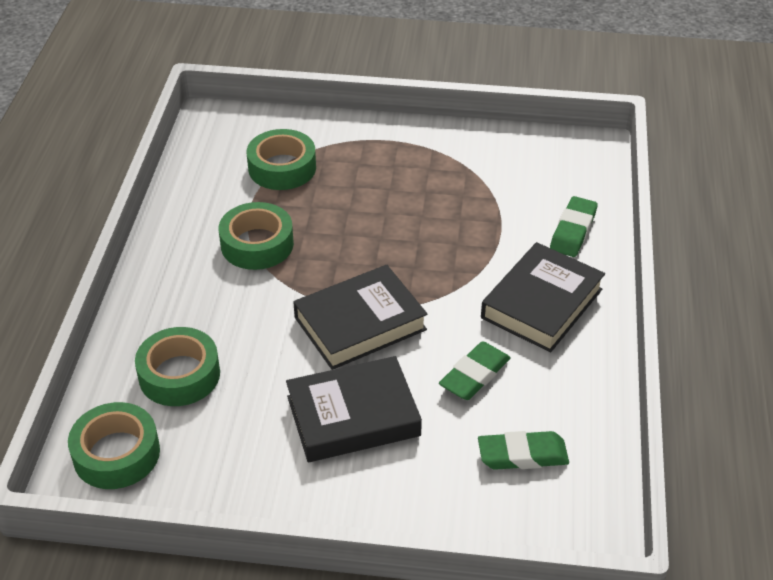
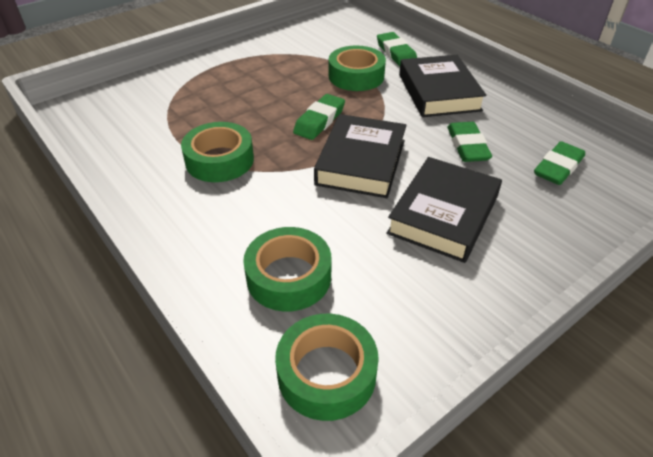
camera: 45 degrees left, 0 degrees up
green tape [247,129,316,190] -> green tape moved to [329,46,386,91]
none -> green eraser [293,94,345,140]

